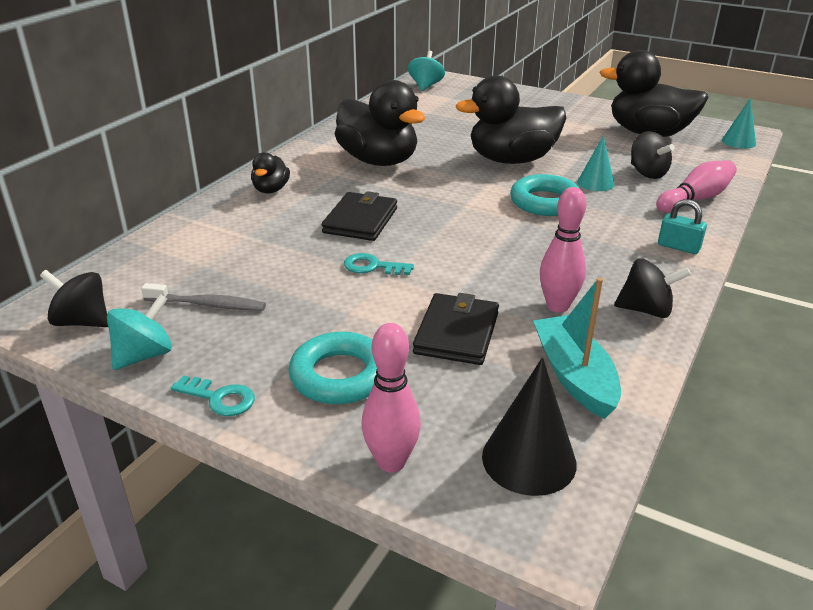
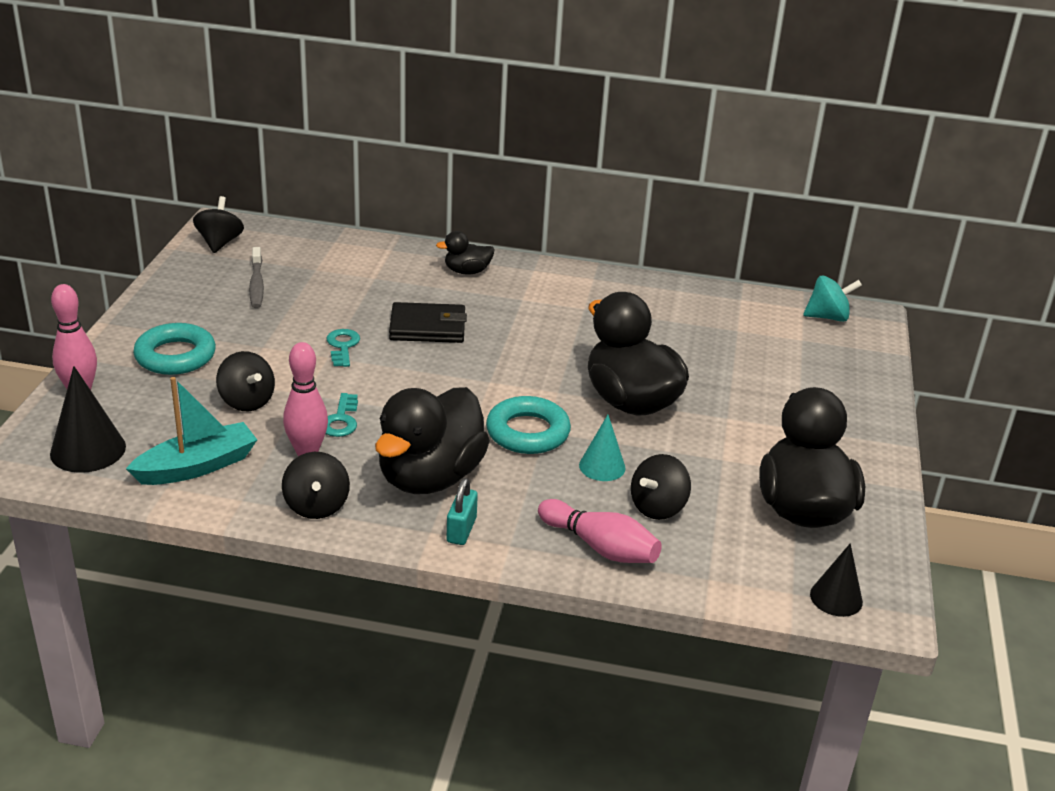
camera: 70 degrees right, 0 degrees up
turquoise spinning top [107,294,172,370] -> none
turquoise key [171,375,255,416] -> turquoise key moved to [325,393,358,437]
black duck [335,80,425,166] -> black duck moved to [375,387,490,494]
black wallet [413,293,499,365] -> black spinning top [216,351,275,411]
turquoise cone [722,98,756,149] -> black cone [810,543,863,617]

